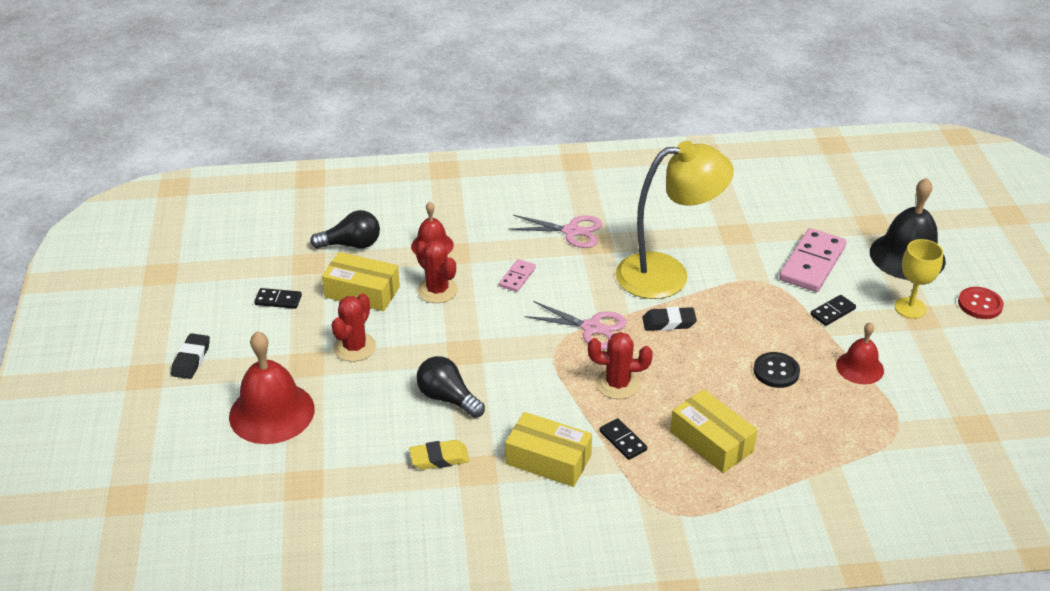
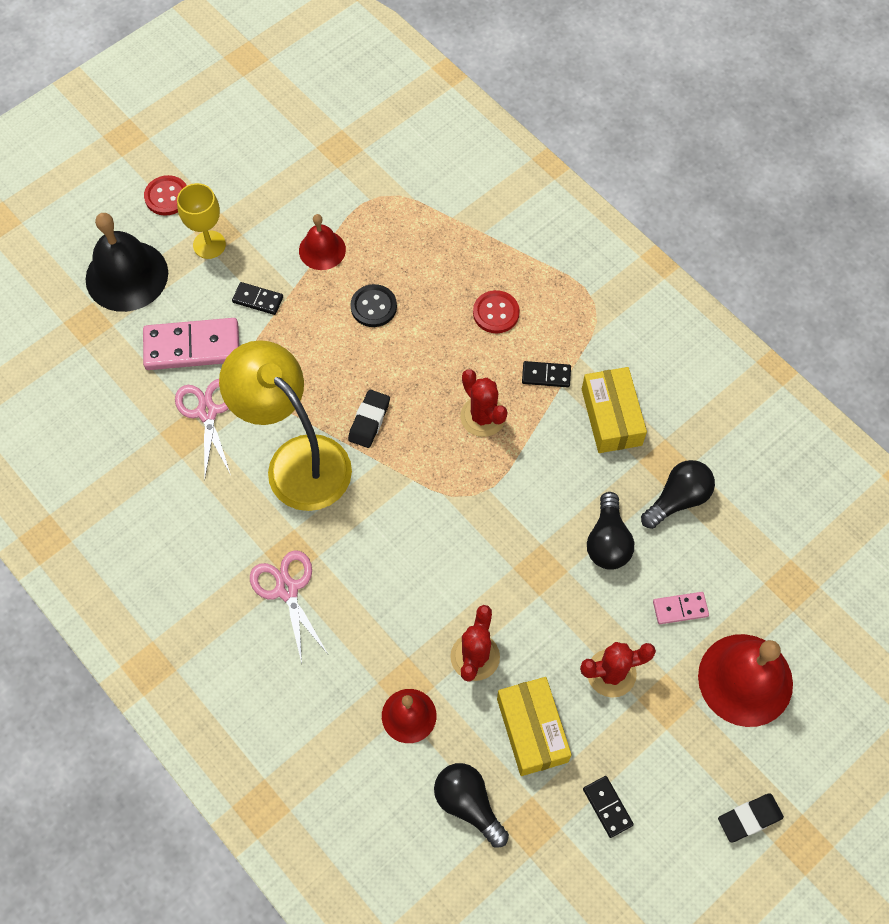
camera: 125 degrees left, 25 degrees up
yellow eraser [409,440,469,470] -> black light bulb [641,460,715,529]
pink domino [499,259,536,292] -> pink domino moved to [653,592,709,624]
pink scissors [524,301,627,350] -> pink scissors moved to [175,379,231,477]
black domino [600,418,647,460] -> black domino turned 75 degrees clockwise [522,361,571,387]
black eraser [642,307,697,331] -> black eraser turned 60 degrees clockwise [348,390,390,448]
yellow box [670,389,758,473] -> red button [473,290,520,333]

